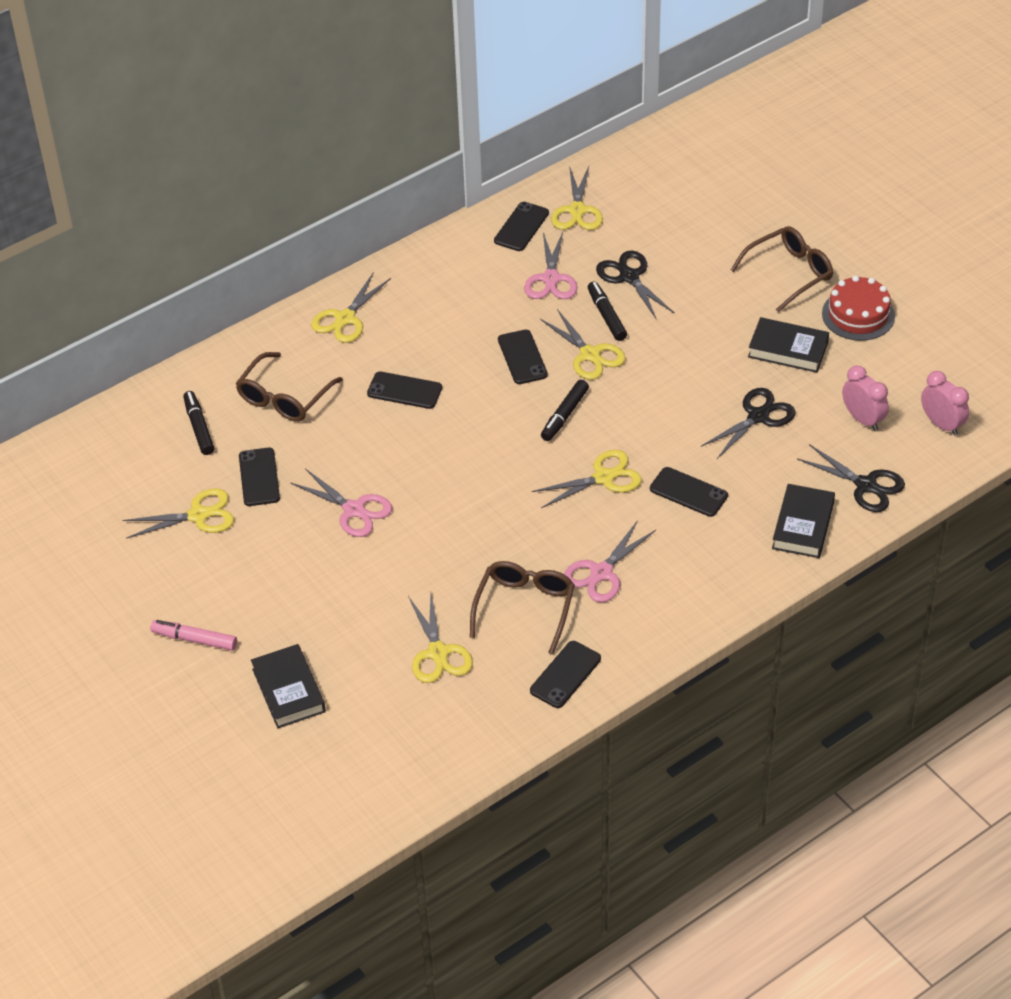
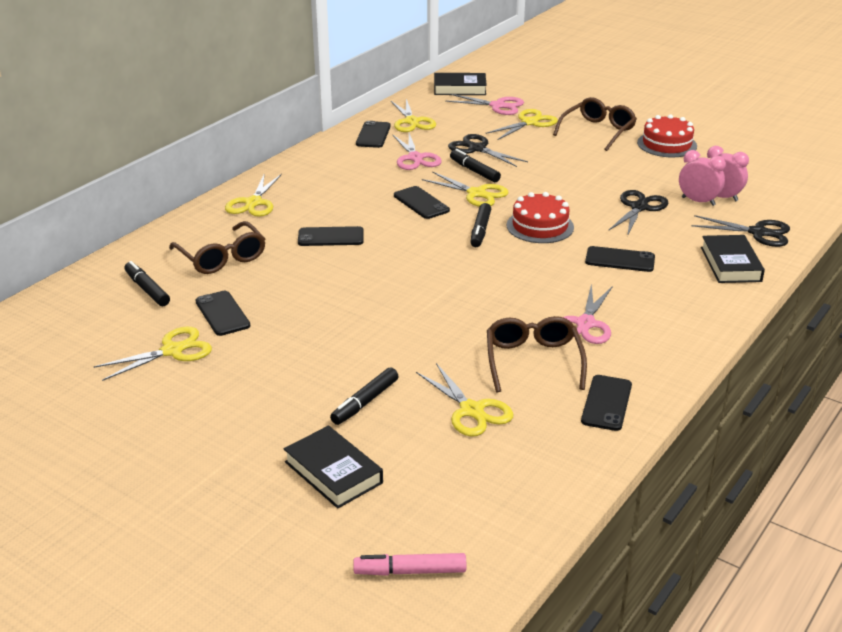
camera: 20 degrees left, 15 degrees down
pink marker [150,620,237,651] -> pink marker moved to [353,553,466,576]
brown glasses [235,352,343,422] -> brown glasses turned 45 degrees counterclockwise [169,221,265,274]
pink scissors [290,468,392,537] -> pink scissors moved to [446,94,524,115]
yellow scissors [532,450,642,508] -> yellow scissors moved to [485,109,558,140]
black book [748,317,829,373] -> black book moved to [434,73,487,95]
pink clock [921,371,969,436] -> pink clock moved to [679,150,726,206]
none -> black marker [330,367,399,425]
none -> red cake [507,192,574,243]

